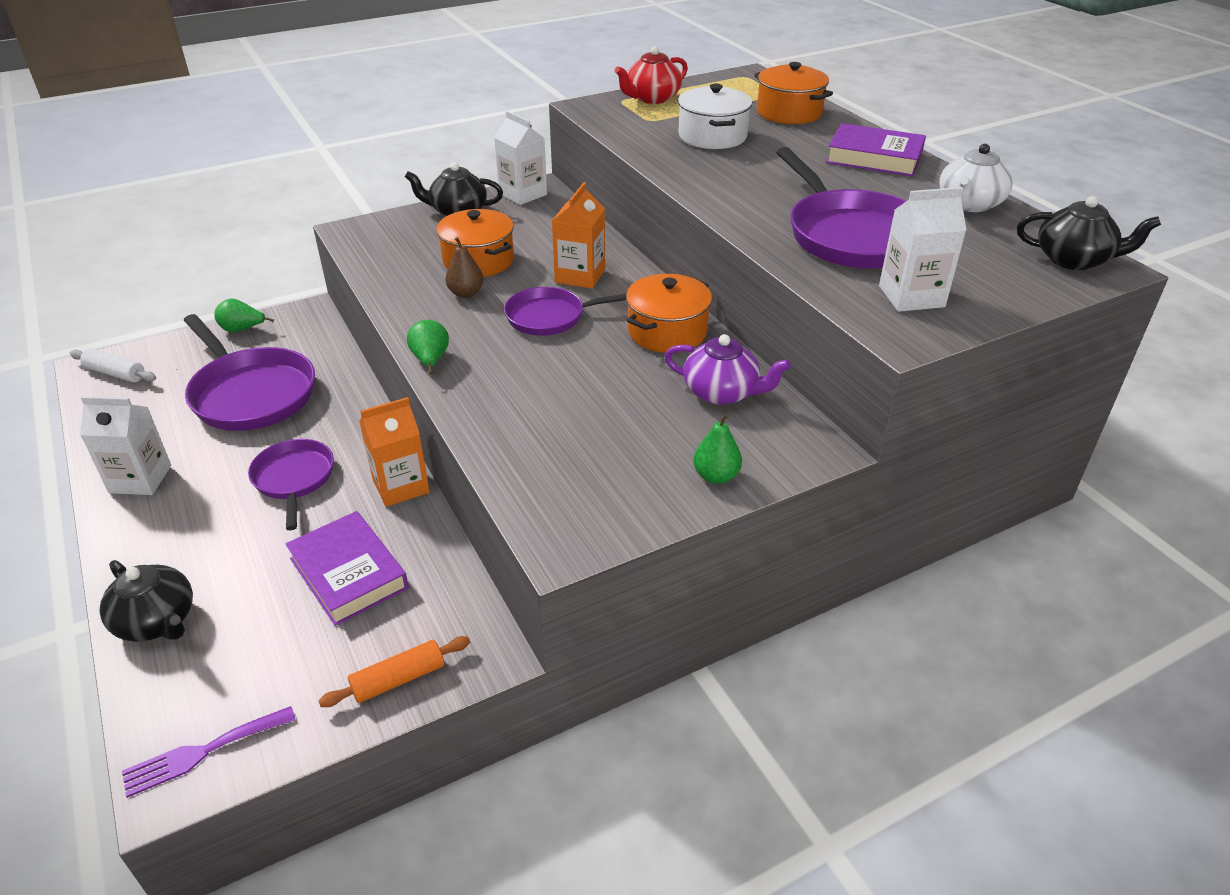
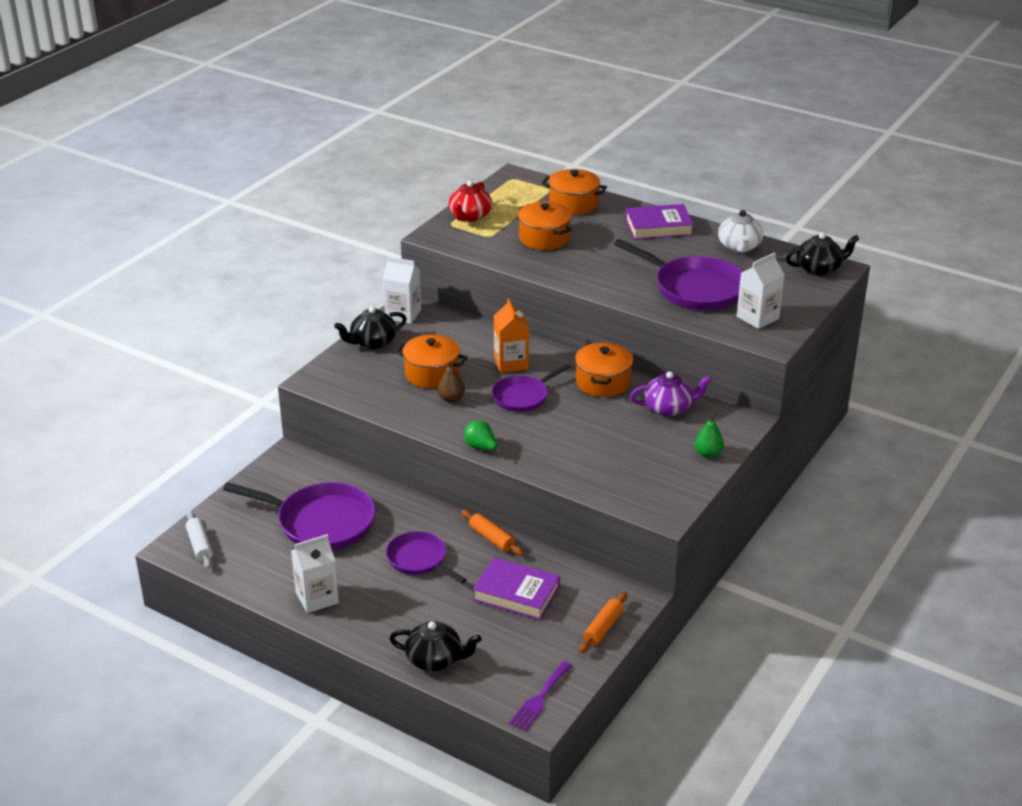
camera: 30 degrees left, 5 degrees down
white rolling pin [70,348,156,383] -> white rolling pin turned 75 degrees clockwise [186,511,213,569]
green pear [214,298,274,333] -> none
orange carton [359,397,430,507] -> orange rolling pin [461,510,524,556]
white pot [678,84,752,149] -> orange pot [518,202,572,250]

